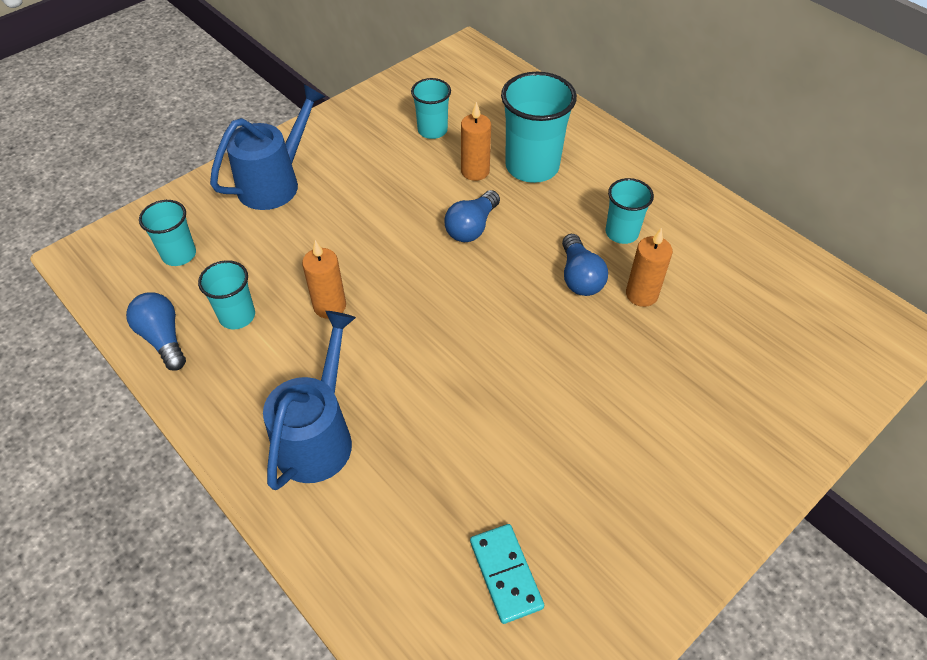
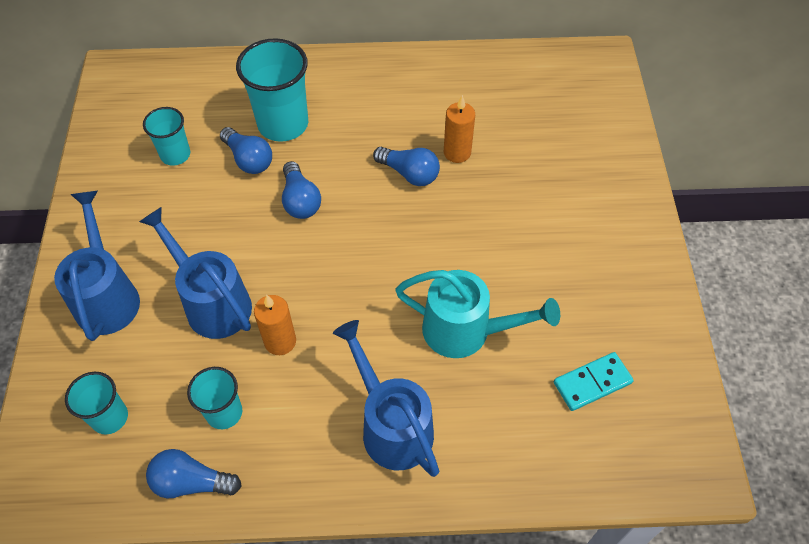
camera: 50 degrees left, 5 degrees up
orange candle [461,102,491,181] -> blue light bulb [220,127,272,174]
turquoise domino [470,524,544,624] -> turquoise domino turned 45 degrees counterclockwise [554,352,634,411]
turquoise cup [605,178,654,244] -> none
none -> blue watering can [139,207,252,339]
none -> turquoise watering can [395,270,560,358]

